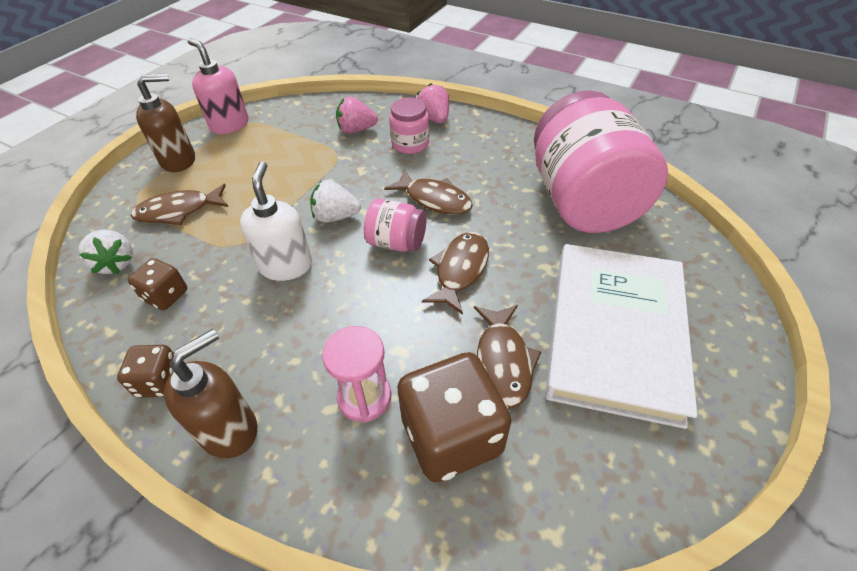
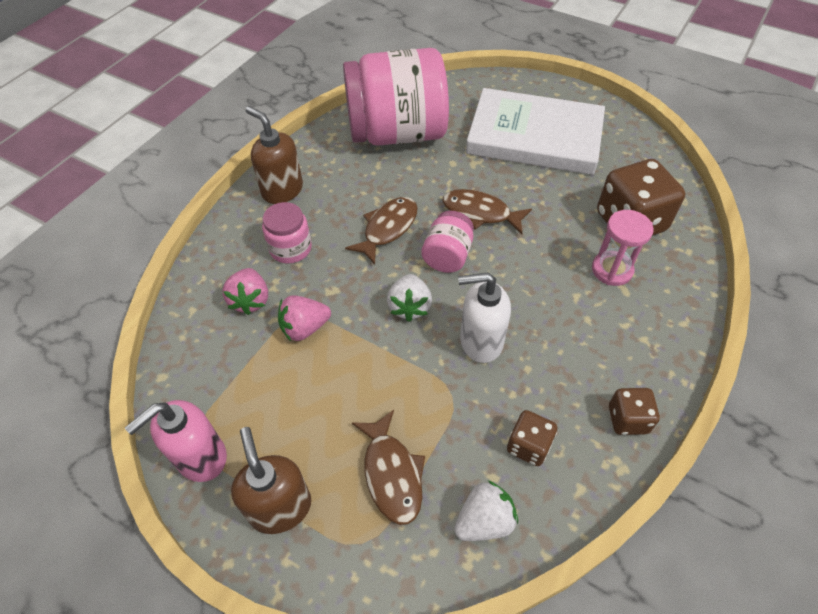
camera: 90 degrees left, 5 degrees up
brown soap dispenser [164,329,257,458] -> brown soap dispenser moved to [246,106,303,204]
pink strawberry [417,83,449,123] -> pink strawberry moved to [278,295,331,341]
brown fish [474,305,541,408] -> none

